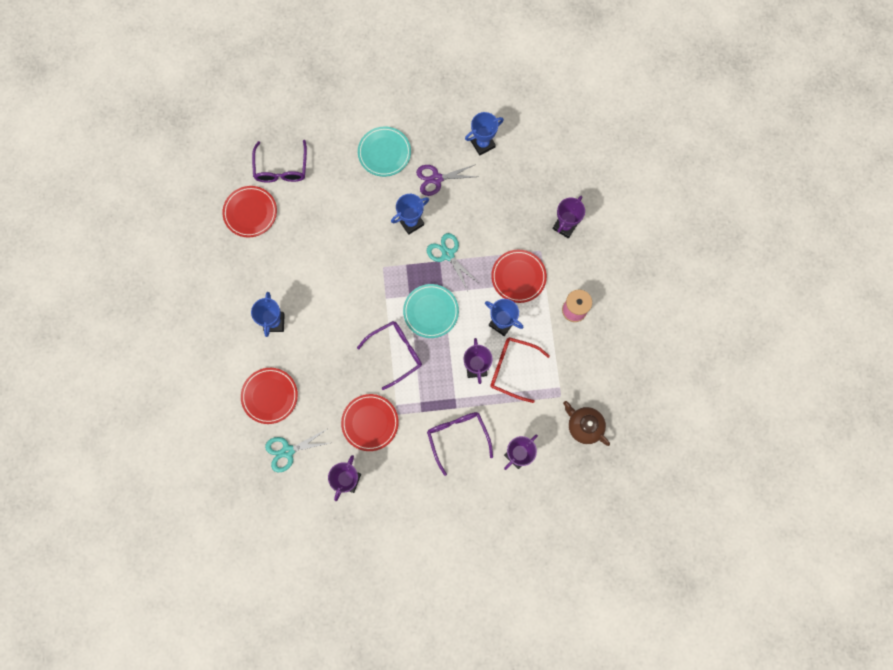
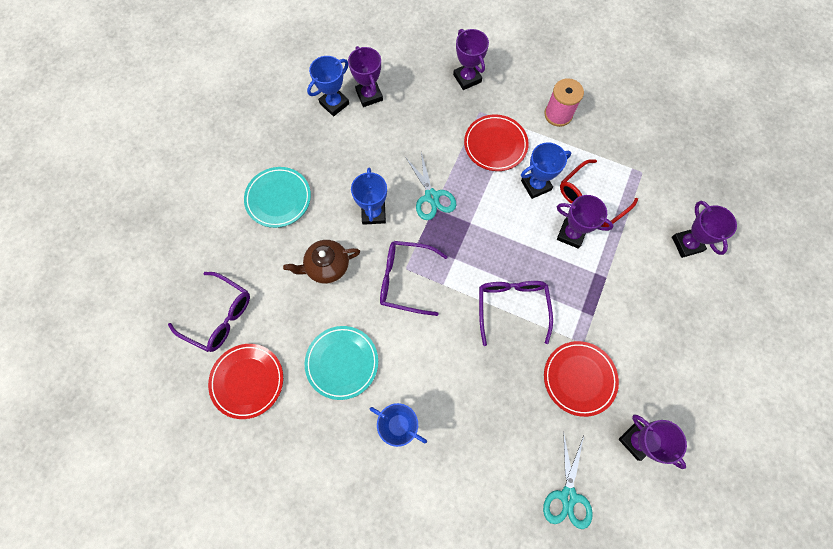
camera: 60 degrees left, 5 degrees down
red plate [241,368,298,424] -> none
turquoise plate [403,284,459,338] -> turquoise plate moved to [305,326,378,400]
purple scissors [416,164,477,196] -> none
turquoise scissors [427,233,479,291] -> turquoise scissors turned 105 degrees counterclockwise [406,152,456,220]
purple glasses [427,412,493,476] -> purple glasses moved to [380,241,448,316]
blue trophy [465,112,504,156] -> blue trophy turned 45 degrees clockwise [307,56,349,116]
brown teapot [563,401,610,446] -> brown teapot moved to [283,240,360,284]
none -> purple trophy [348,46,383,107]

